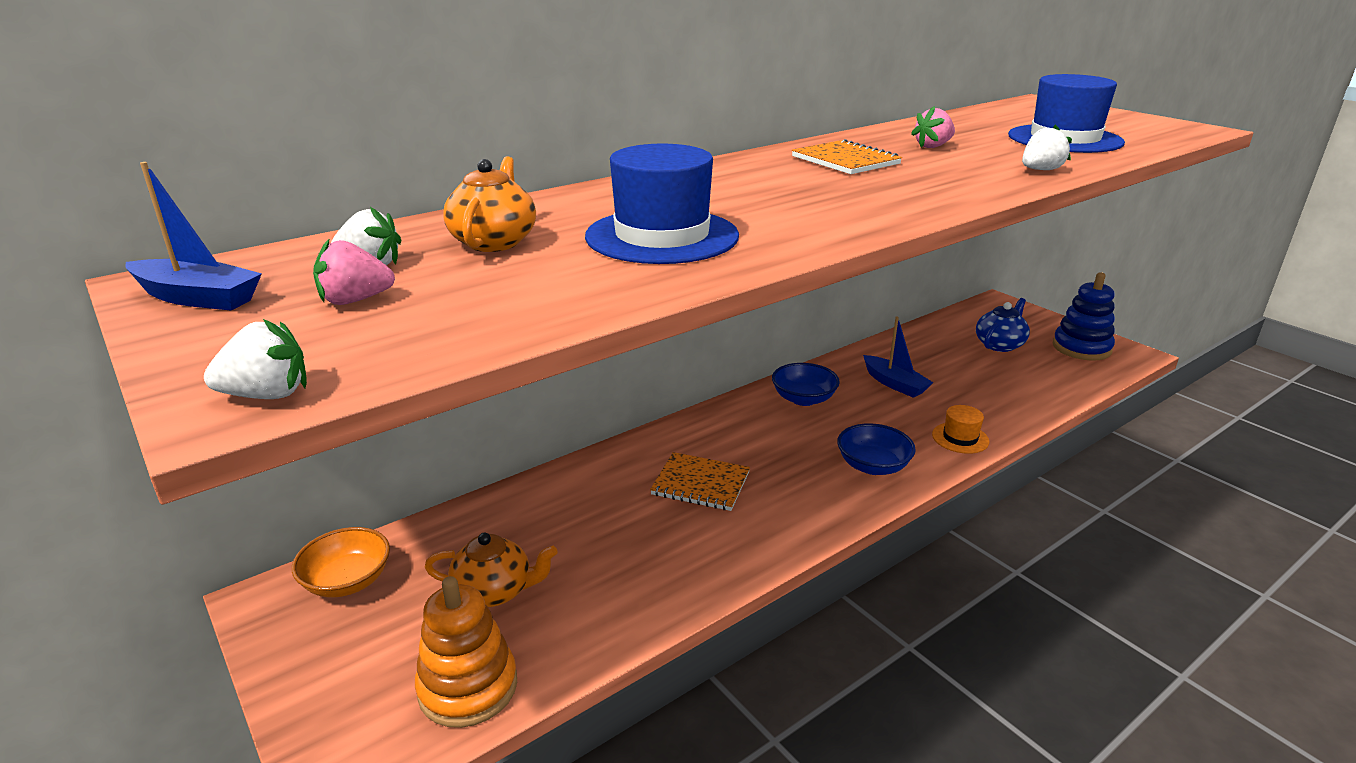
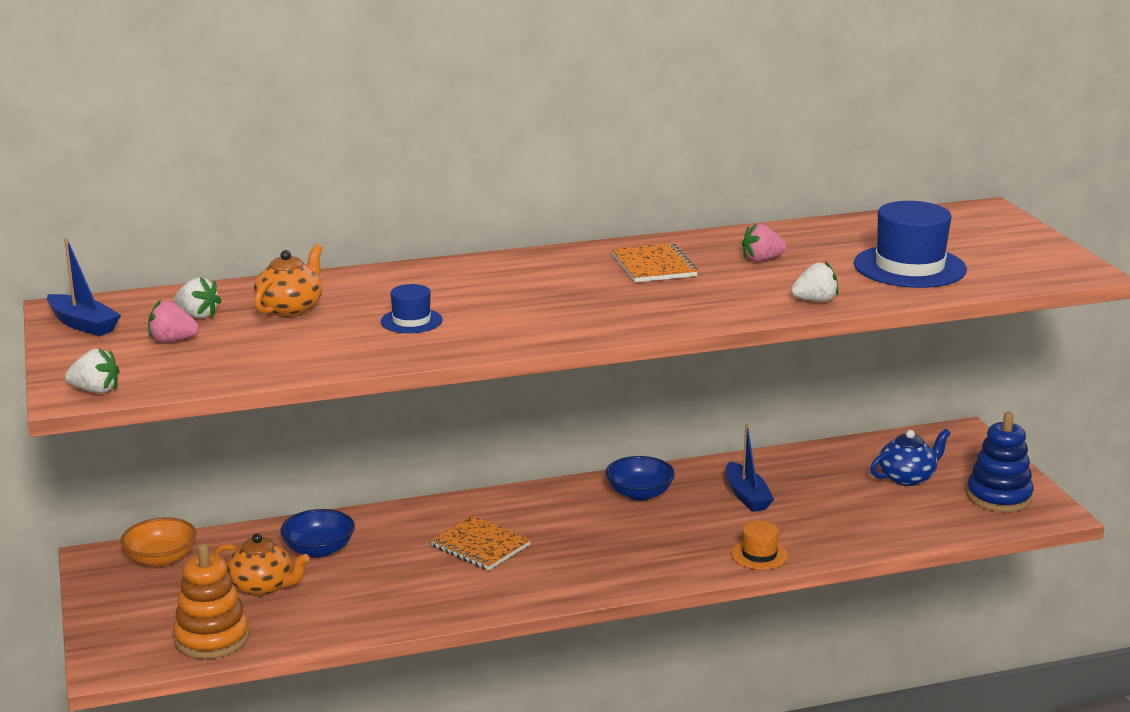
camera: 20 degrees right, 5 degrees down
blue hat [585,144,739,264] -> blue hat [381,284,443,333], size x0.52
blue bowl [837,423,916,475] -> blue bowl moved to [280,509,355,558]

